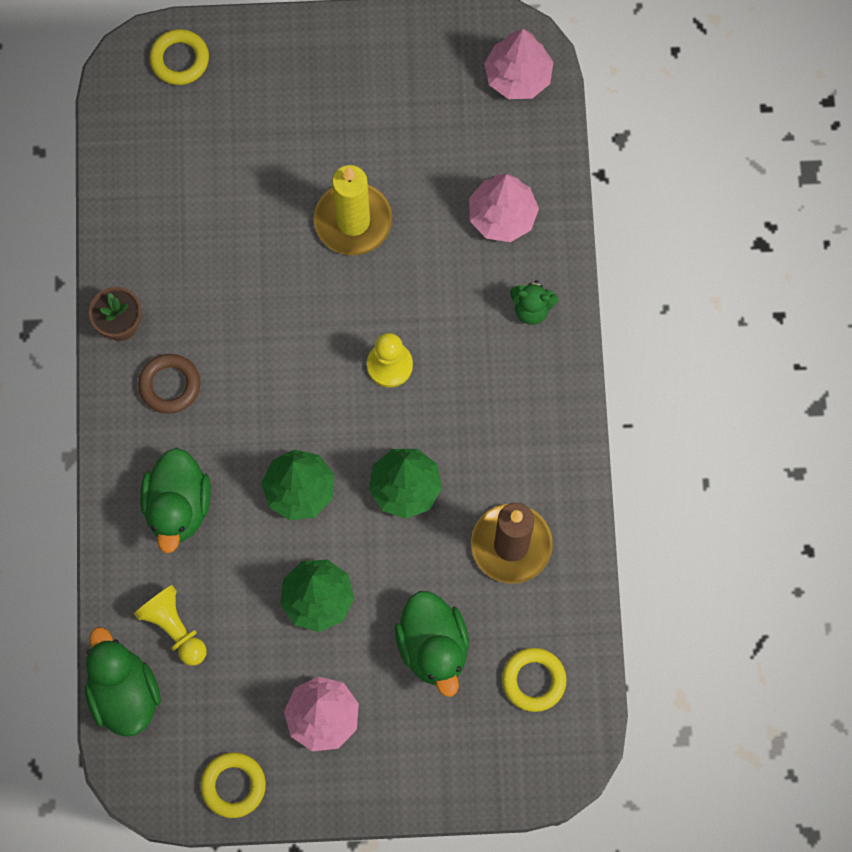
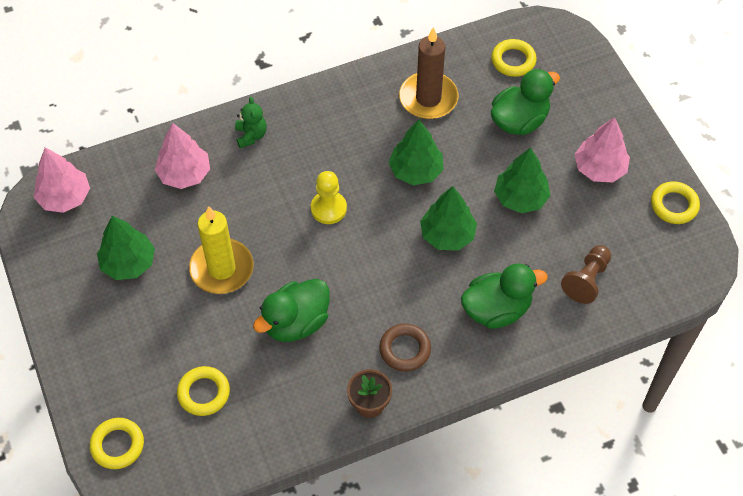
camera: 110 degrees left, 15 degrees down
green duck [85,627,161,737] -> green duck moved to [253,279,330,342]
yellow pawn [134,585,206,666] -> brown pawn [561,245,611,304]
none -> green tree [97,215,155,280]
none -> yellow ring [177,366,230,416]

